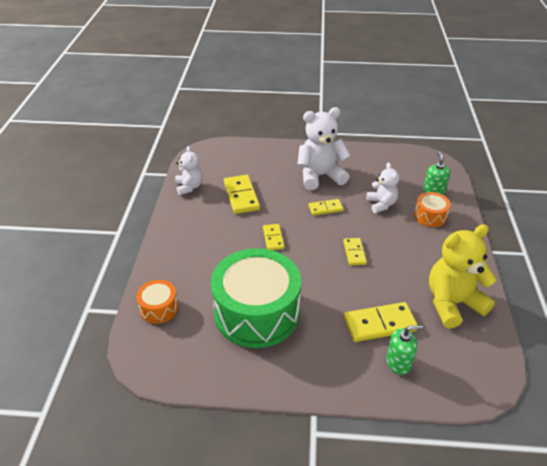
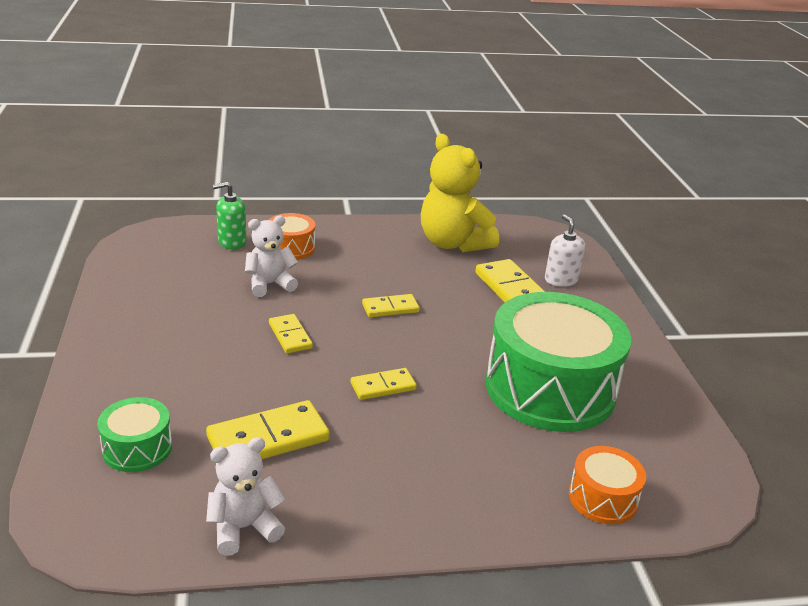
camera: 105 degrees left, 10 degrees down
white teddy bear [297,107,351,190] -> none
green soap dispenser [386,325,423,375] -> white soap dispenser [545,215,585,287]
none -> green drum [97,397,172,472]

